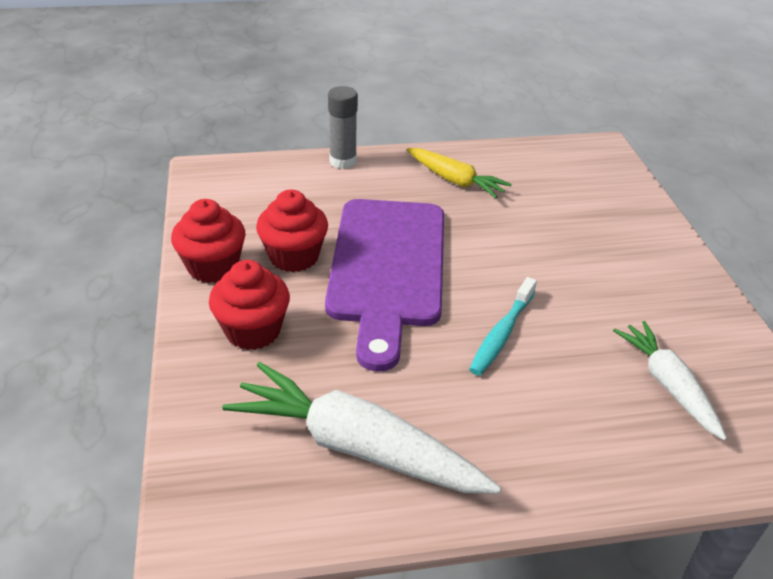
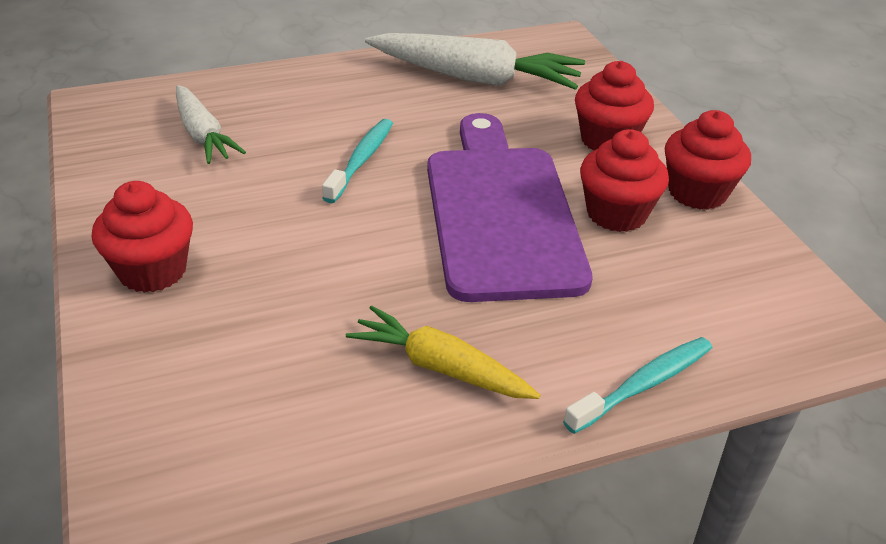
camera: 170 degrees right, 0 degrees up
grey glue stick [328,86,358,169] -> turquoise toothbrush [563,337,712,434]
none -> red cupcake [92,181,193,293]

